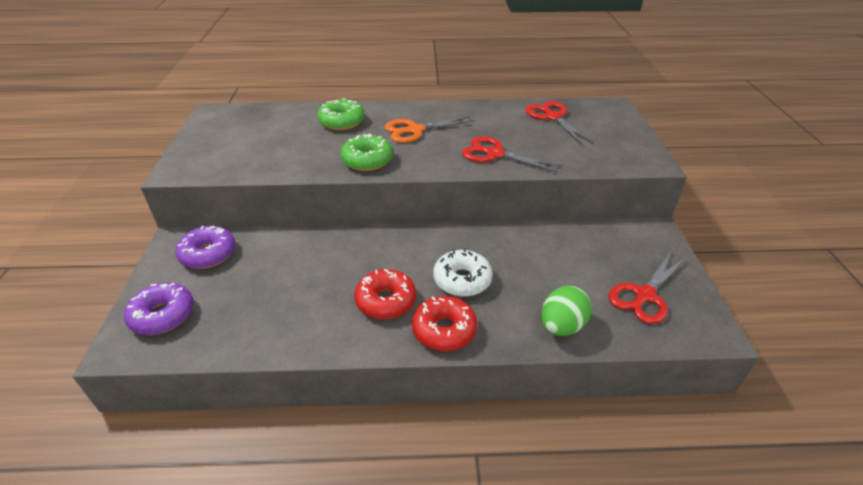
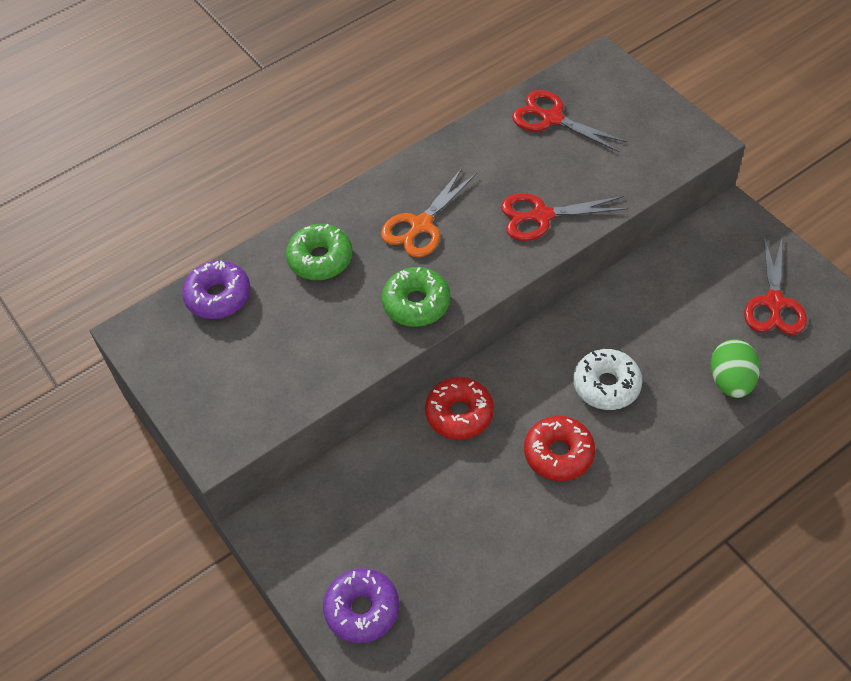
camera: 30 degrees left, 15 degrees up
purple donut [175,226,235,269] -> purple donut moved to [182,261,251,319]
red donut [412,296,477,351] -> red donut moved to [425,377,494,440]

